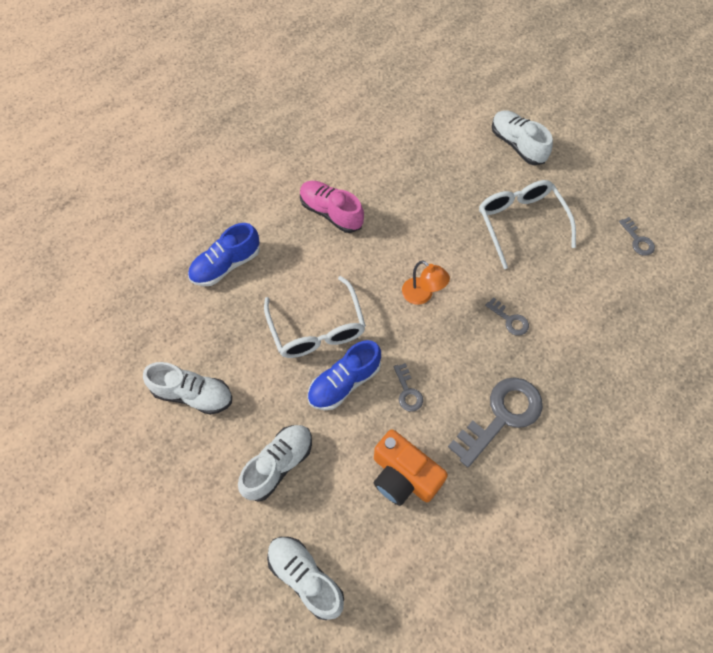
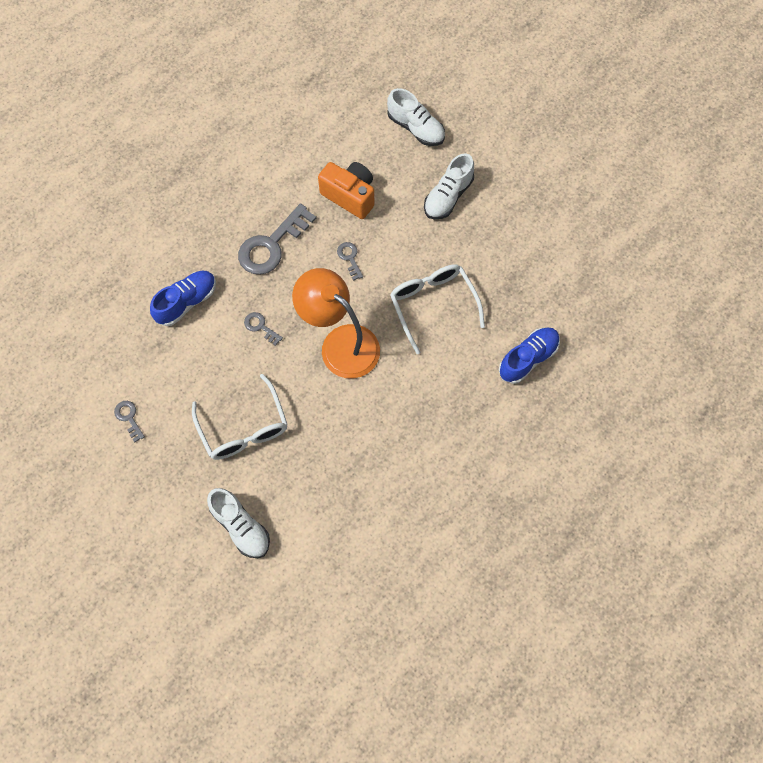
camera: 175 degrees right, 5 degrees up
white shoe [143,362,232,415] -> none
pink shoe [300,181,364,233] -> none
blue shoe [307,340,381,410] -> blue shoe moved to [150,271,216,326]
orange lamp [402,260,450,305] -> orange lamp [292,268,380,379], size x2.04

